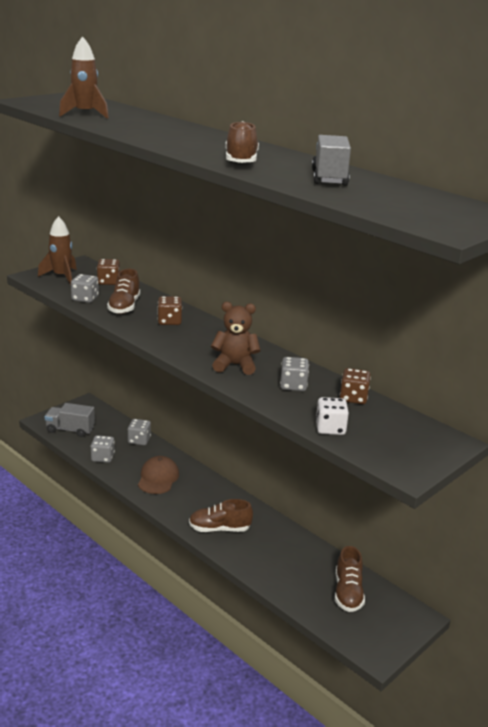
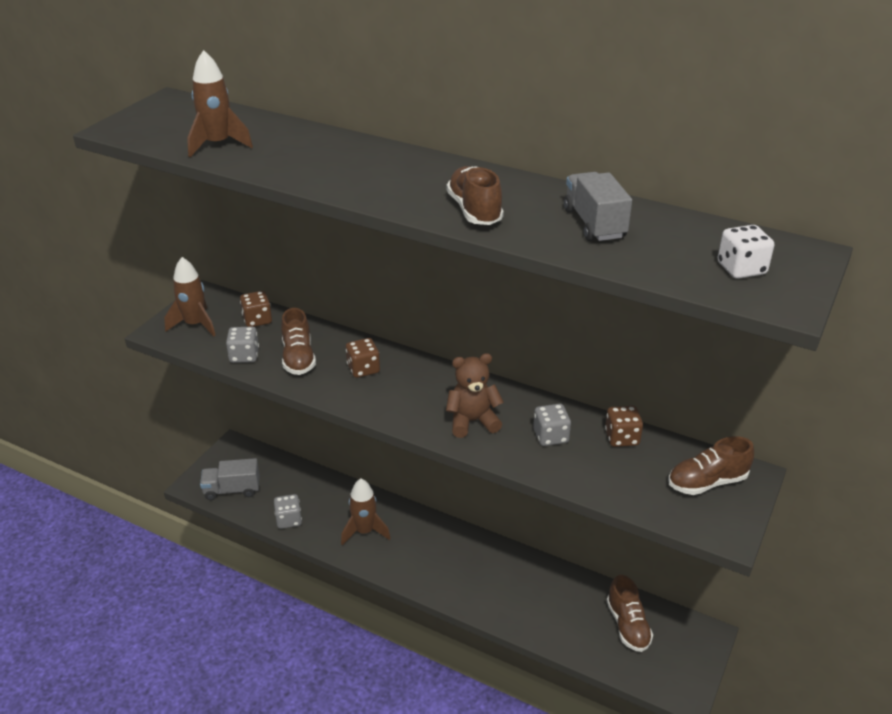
camera: 15 degrees left, 10 degrees up
grey dice [128,419,151,445] -> none
brown cap [138,456,179,494] -> brown rocket [341,479,391,545]
brown shoe [189,499,253,532] -> brown shoe moved to [668,436,754,495]
white dice [316,397,349,435] -> white dice moved to [718,225,774,279]

